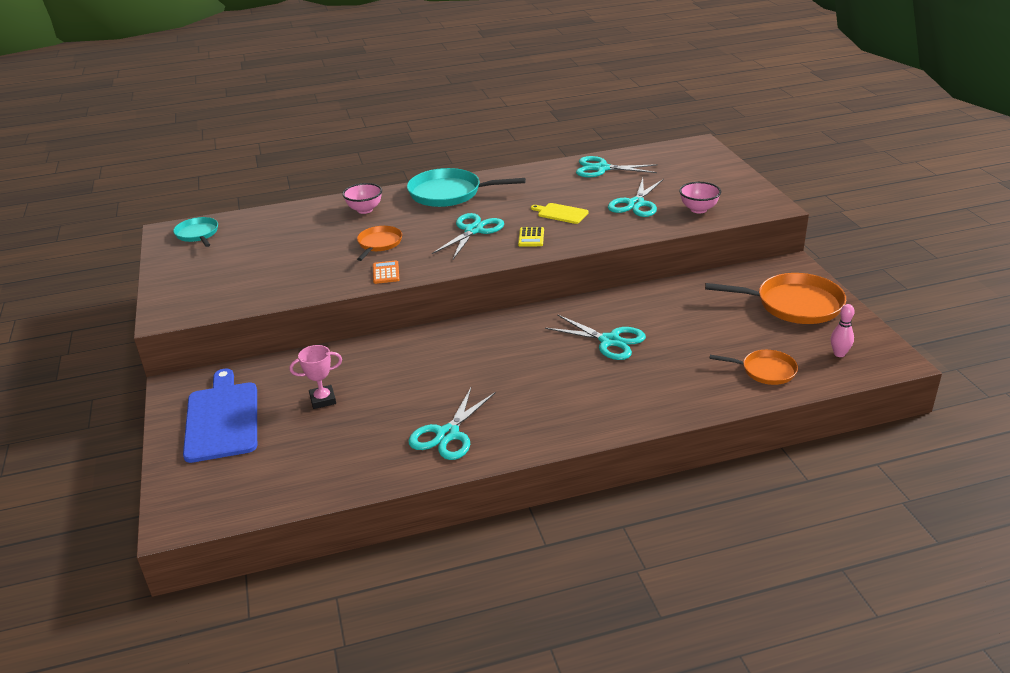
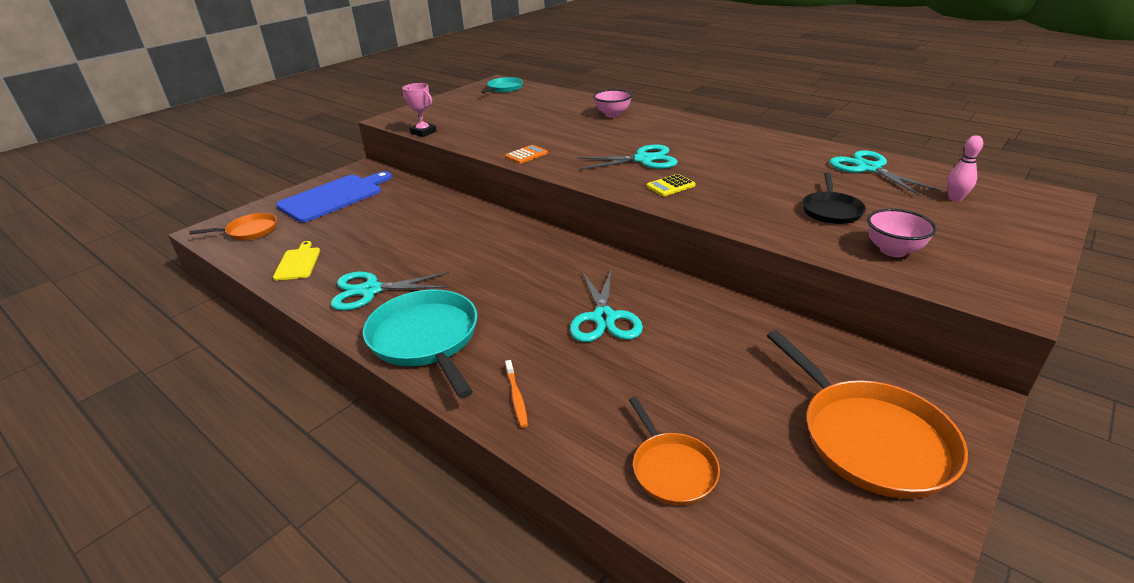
camera: 55 degrees right, 0 degrees up
pink trophy [290,345,342,409] -> pink trophy moved to [402,83,436,137]
orange pan [357,226,402,261] -> orange pan moved to [189,213,277,240]
turquoise pan [407,168,526,207] -> turquoise pan moved to [363,289,477,398]
yellow cutting board [531,203,589,224] -> yellow cutting board moved to [273,241,320,281]
turquoise scissors [608,178,664,217] -> black pan [802,173,866,224]
pink bowling pin [831,304,855,357] -> pink bowling pin moved to [947,135,983,202]
none -> orange toothbrush [505,360,528,428]

